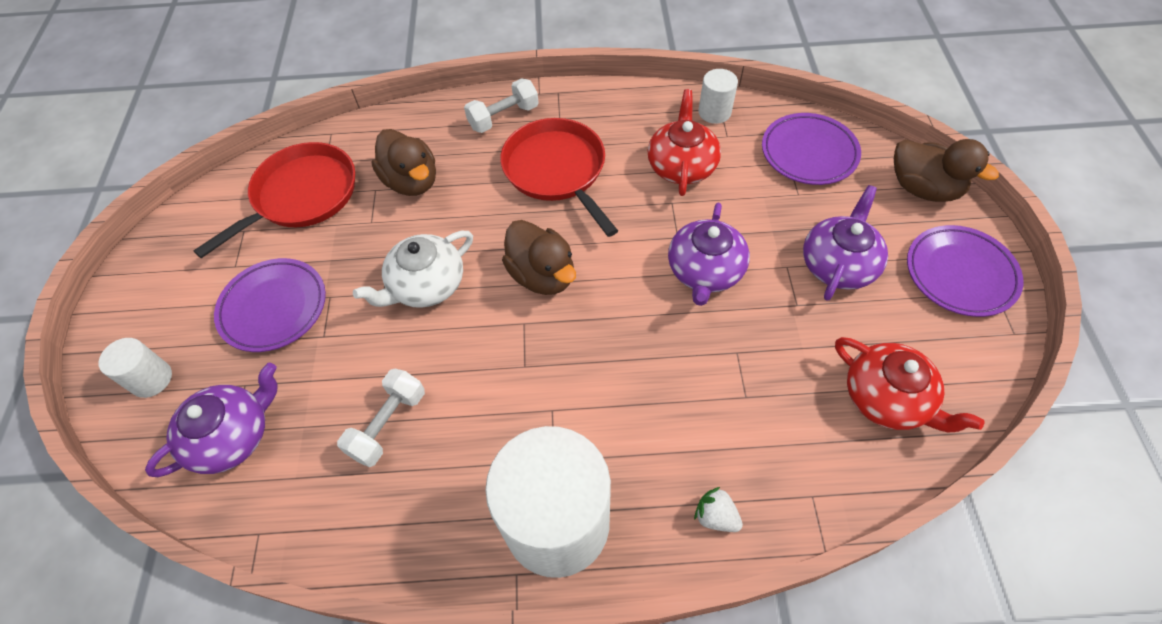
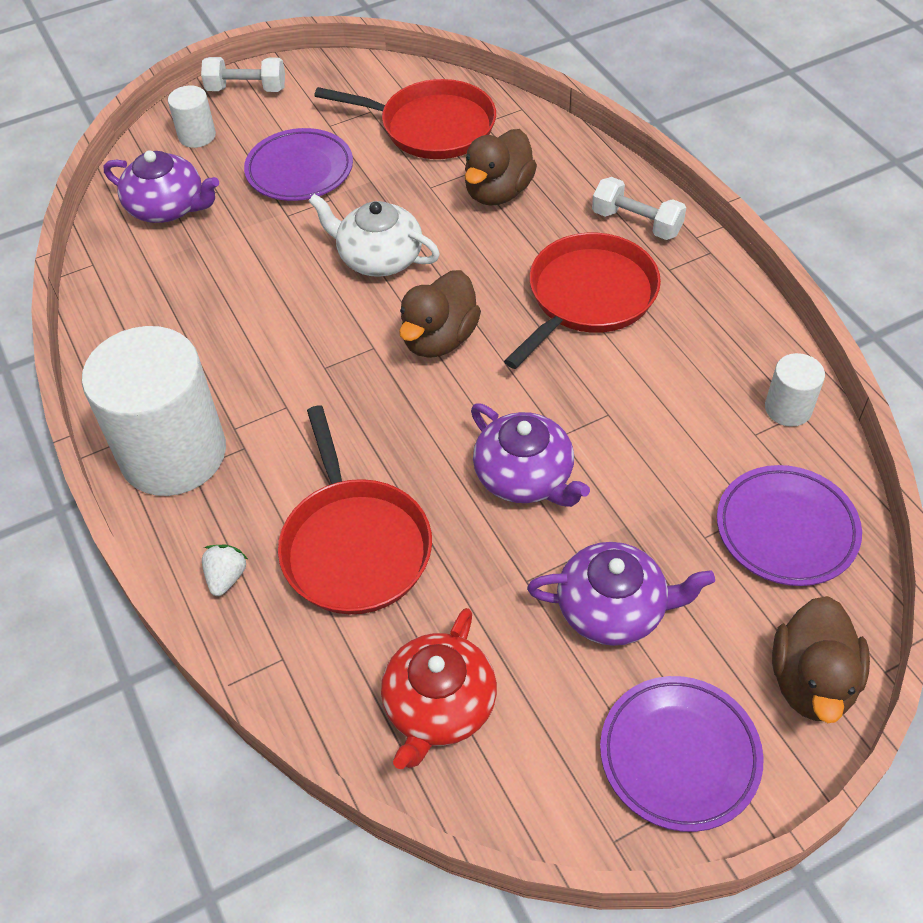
camera: 65 degrees right, 5 degrees down
white dumbbell [337,369,425,467] -> white dumbbell moved to [201,57,285,92]
red teapot [647,89,721,196] -> none
purple teapot [668,203,750,306] -> purple teapot turned 120 degrees counterclockwise [471,404,590,507]
none -> red pan [278,405,432,614]

